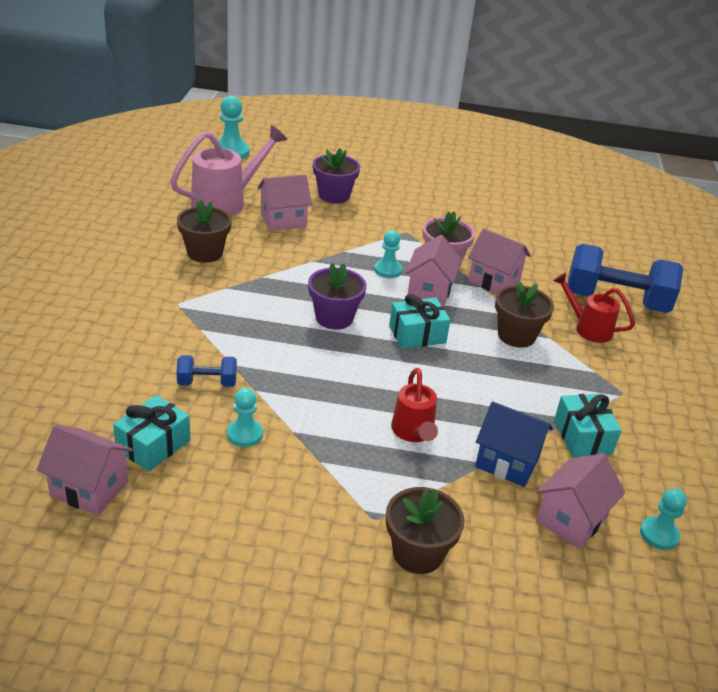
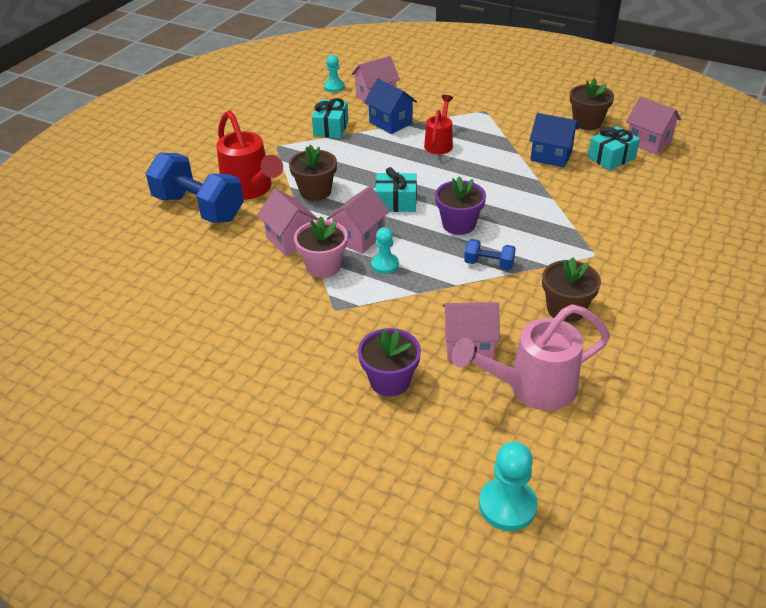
camera: 155 degrees left, 5 degrees up
blue dumbbell [176,355,237,387] -> blue dumbbell moved to [464,239,516,270]
turquoise pawn [227,388,263,447] -> blue house [529,113,579,167]
brown flower pot [386,487,465,574] -> brown flower pot moved to [570,78,614,130]
red watering can [553,272,635,343] -> red watering can [216,110,283,200], size x1.66

